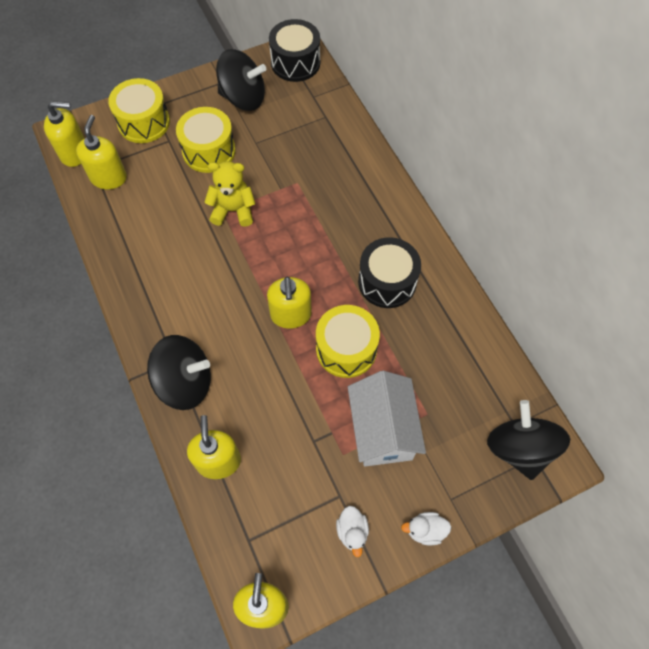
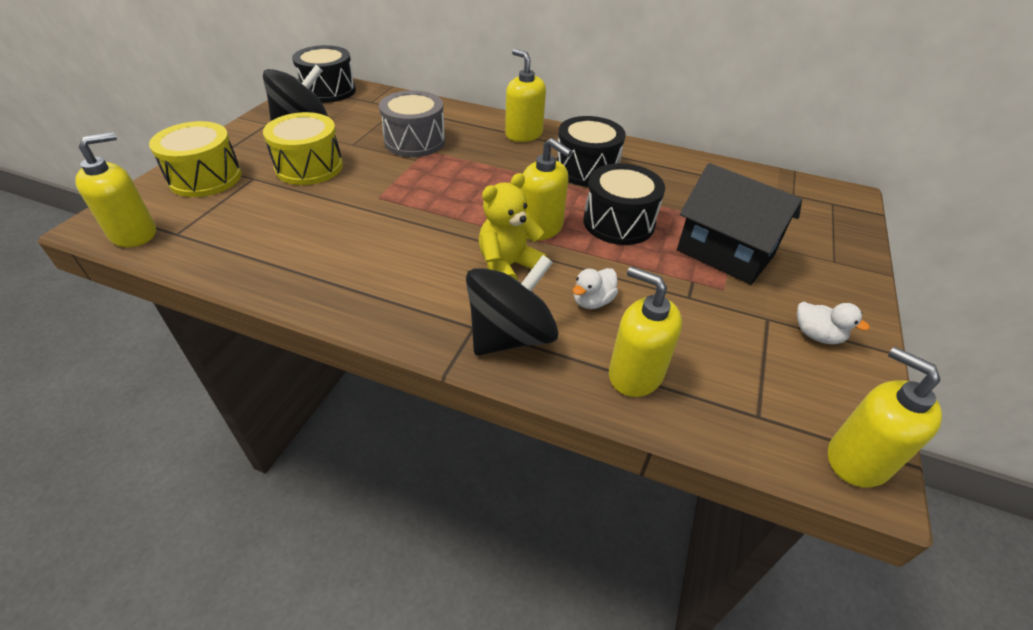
camera: 45 degrees left, 20 degrees down
yellow soap dispenser [76,115,127,189] -> yellow soap dispenser moved to [505,49,546,142]
yellow teddy bear [204,161,256,227] -> yellow teddy bear moved to [479,173,547,280]
yellow drum [316,305,380,378] -> black drum [583,163,665,245]
white house [348,371,426,466] -> black house [677,163,802,285]
white duck [401,512,451,546] -> white duck moved to [573,268,618,309]
black spinning top [487,400,570,480] -> none
none -> grey drum [379,90,445,157]

